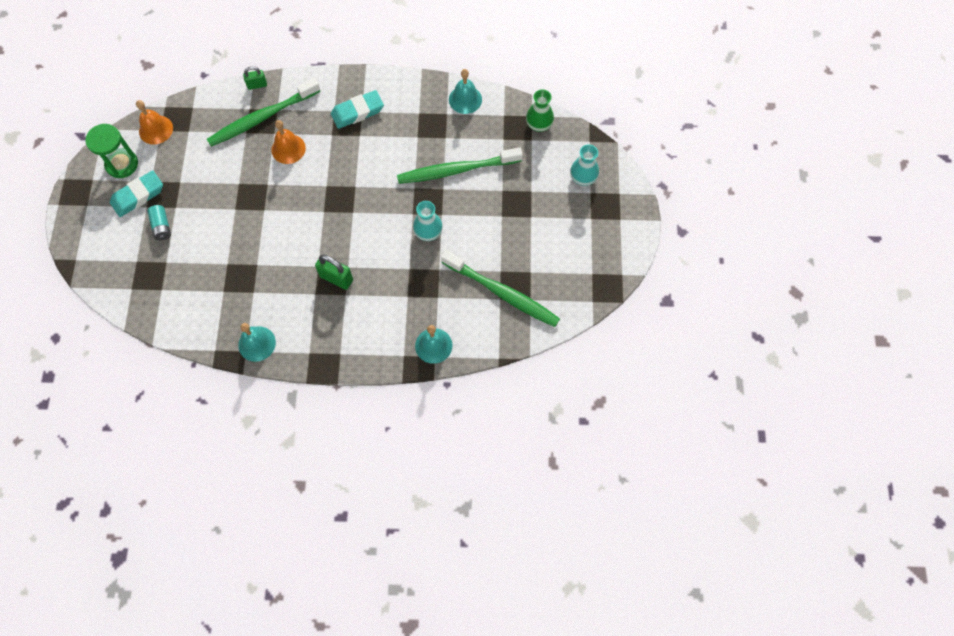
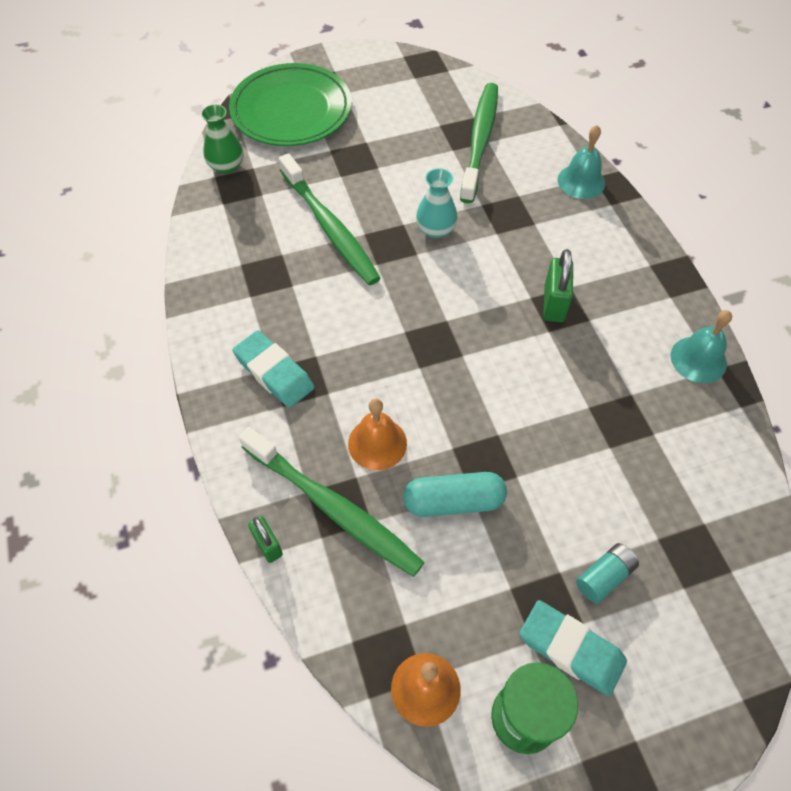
camera: 110 degrees left, 10 degrees down
turquoise bell [449,69,482,114] -> none
turquoise vase [570,144,599,186] -> green plate [229,63,352,146]
none -> turquoise capsule [403,472,507,517]

